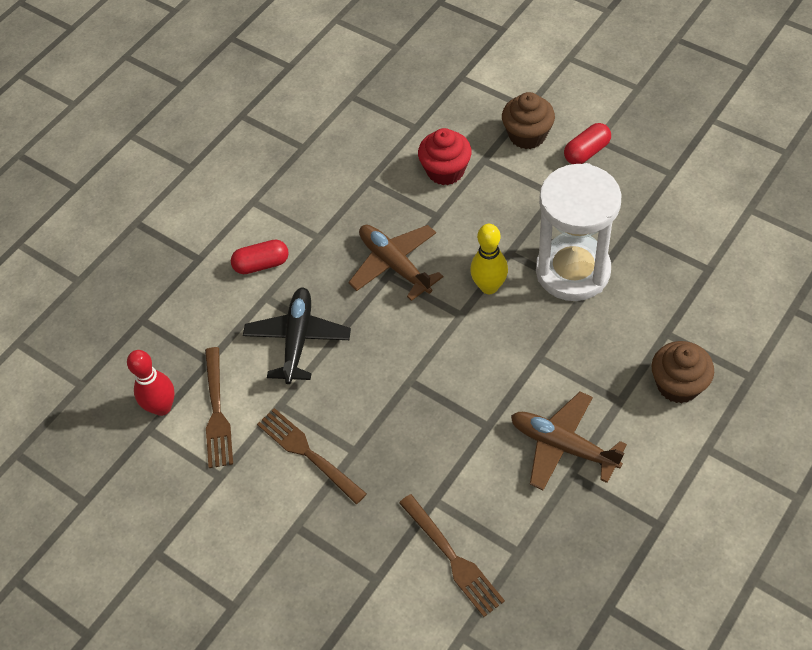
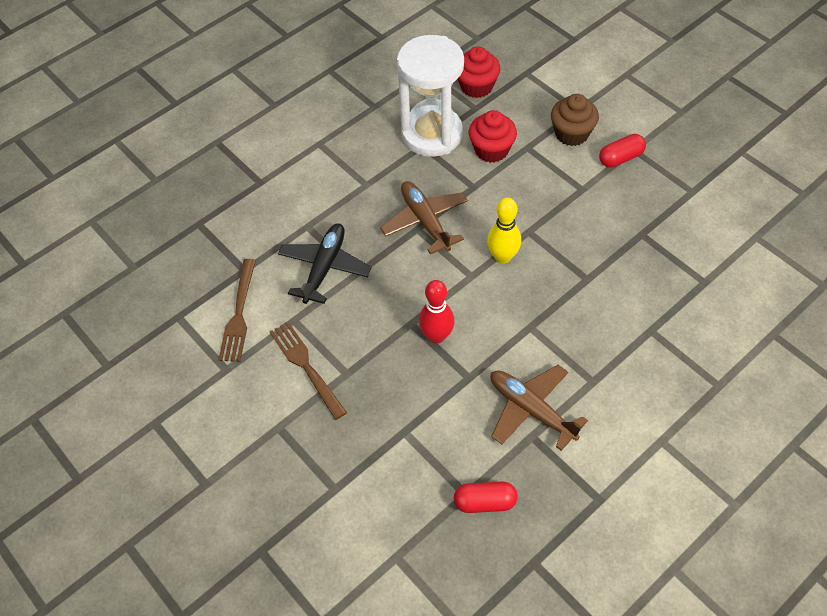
camera: 10 degrees right, 0 degrees up
red bowling pin [127,350,175,416] -> red bowling pin moved to [419,280,455,344]
red capsule [231,240,289,274] -> red capsule moved to [454,481,518,513]
brown fork [399,494,505,617] -> none
white hourglass [536,163,621,301] -> white hourglass moved to [397,35,464,157]
brown cupcake [652,341,714,403] -> none
none -> red cupcake [458,46,500,98]

